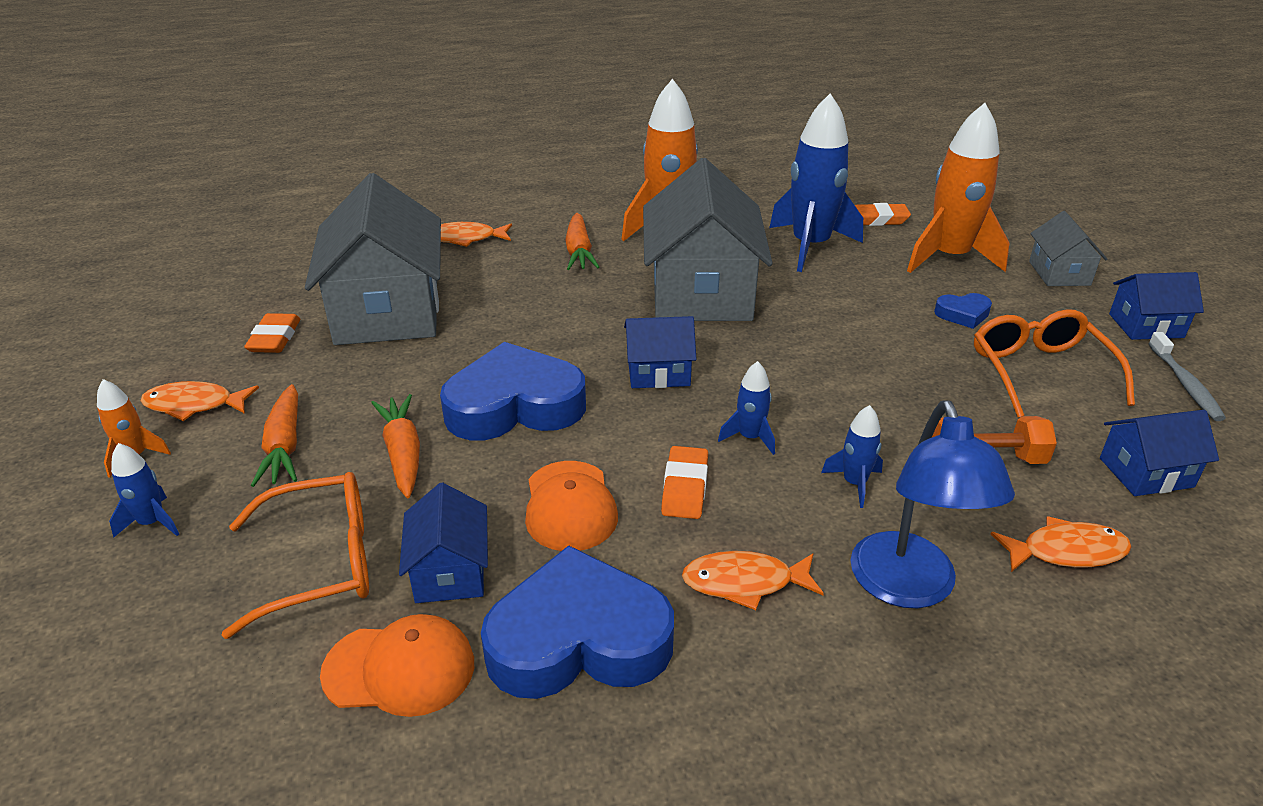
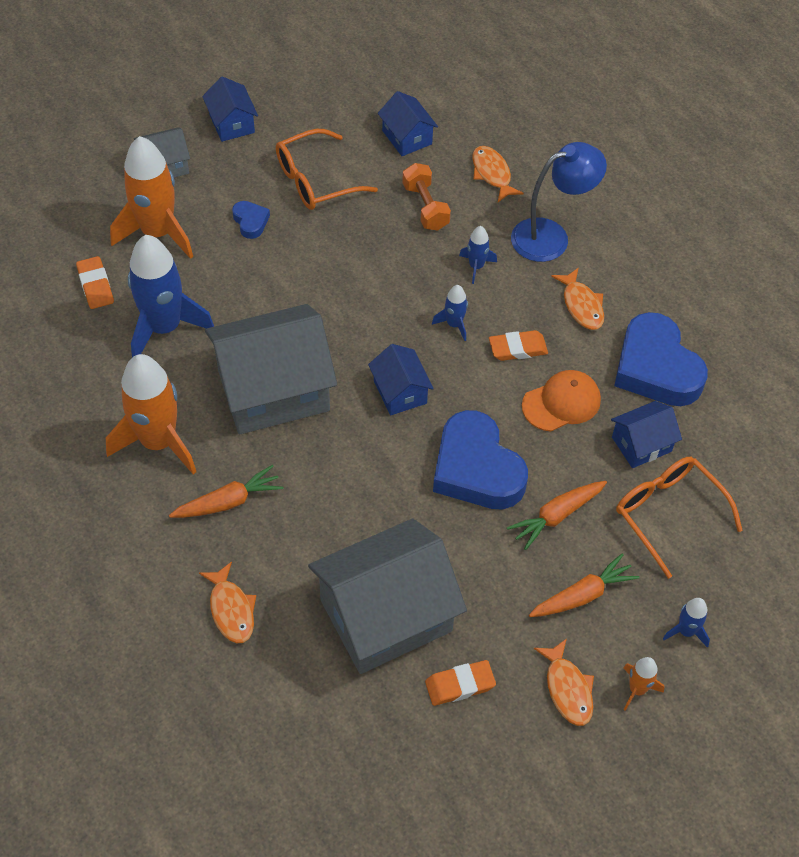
camera: 110 degrees left, 20 degrees up
orange cap [320,614,474,717] -> none
grey toothbrush [1148,332,1226,421] -> none

